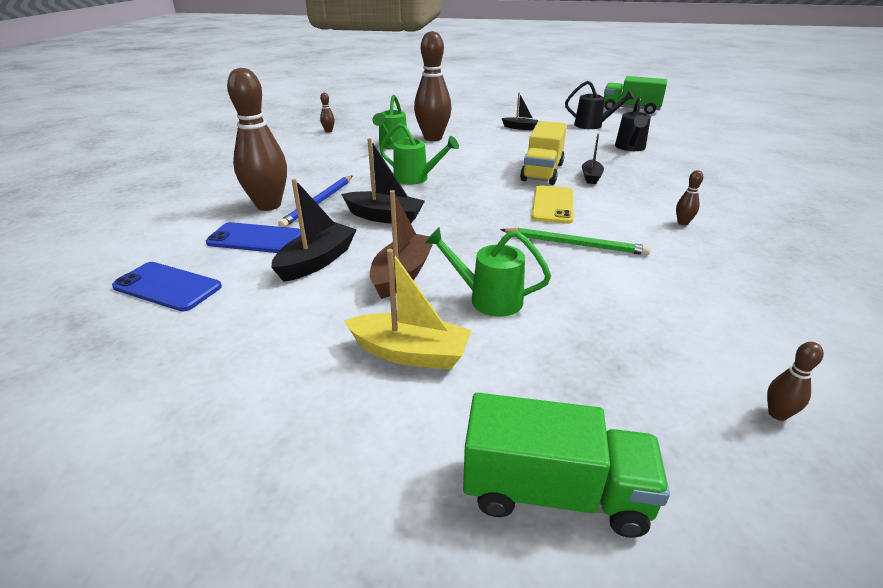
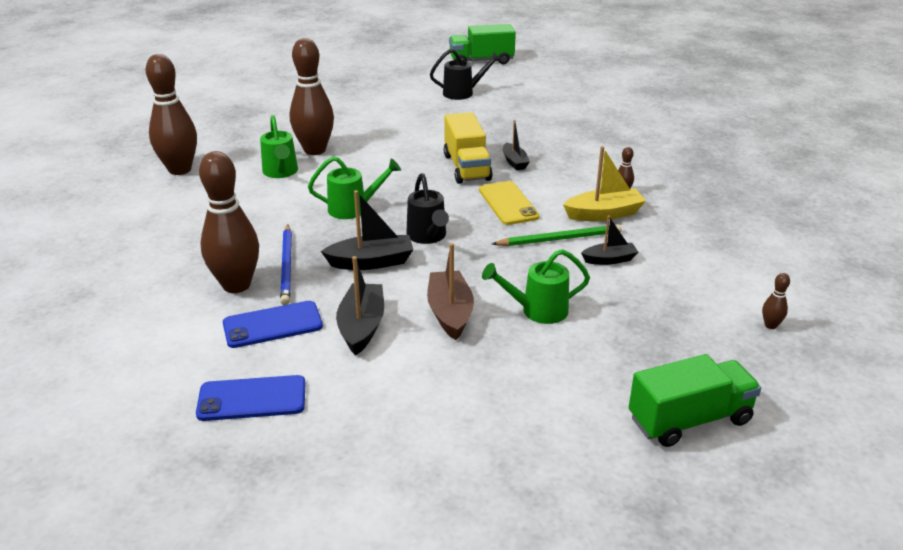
camera: 30 degrees left, 0 degrees up
brown bowling pin [320,93,335,133] -> brown bowling pin [146,54,197,175], size x2.50
yellow boat [344,249,472,370] -> yellow boat moved to [563,146,646,221]
black boat [502,93,539,130] -> black boat moved to [581,216,638,265]
black watering can [615,96,651,151] -> black watering can moved to [406,173,449,244]

